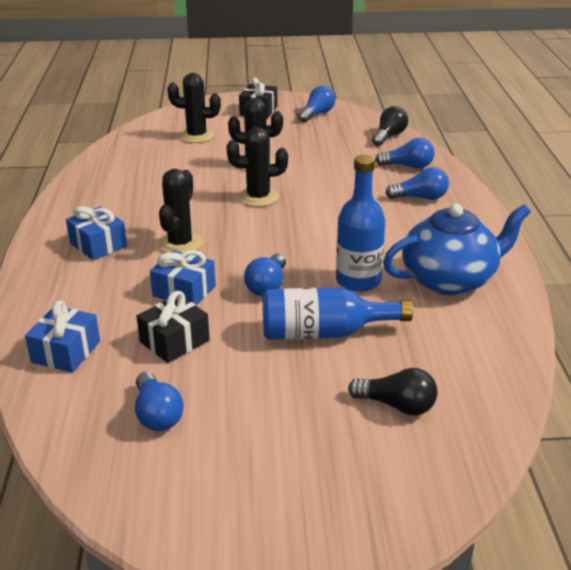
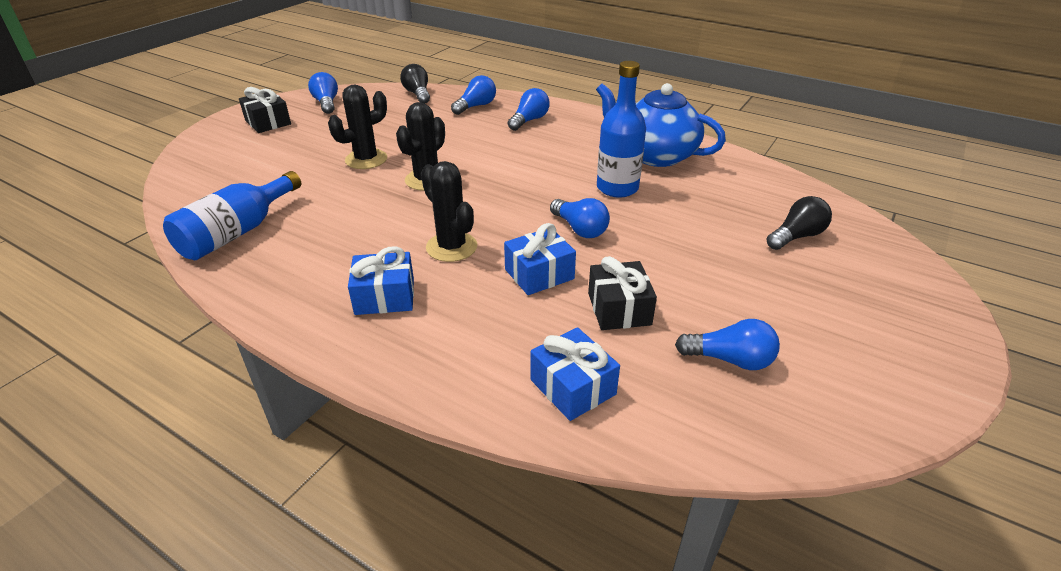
camera: 55 degrees left, 5 degrees up
black cactus [167,73,221,143] -> none
blue bottle [263,287,413,340] -> blue bottle moved to [163,171,301,260]
blue teapot [383,204,531,295] -> blue teapot turned 75 degrees counterclockwise [596,83,726,167]

